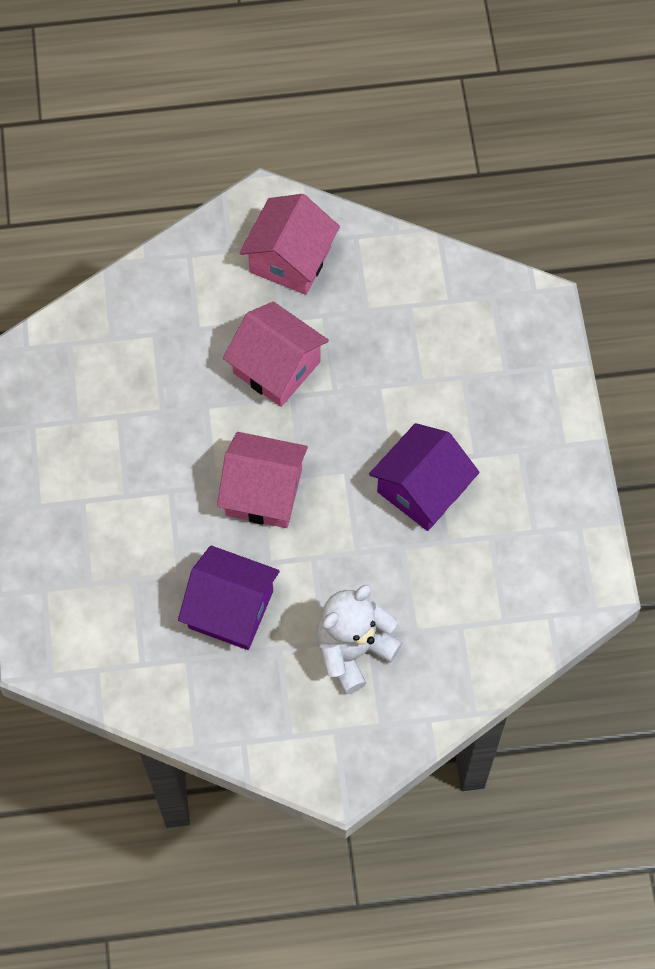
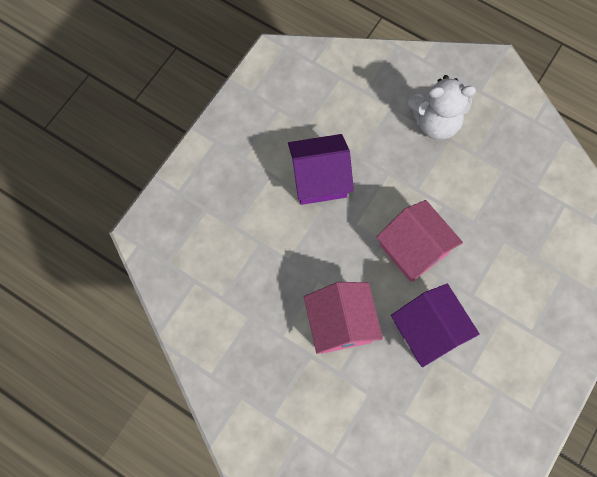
camera: 140 degrees left, 5 degrees up
purple house [178,545,280,650] -> purple house moved to [391,284,480,367]
pink house [239,194,340,295] -> none

